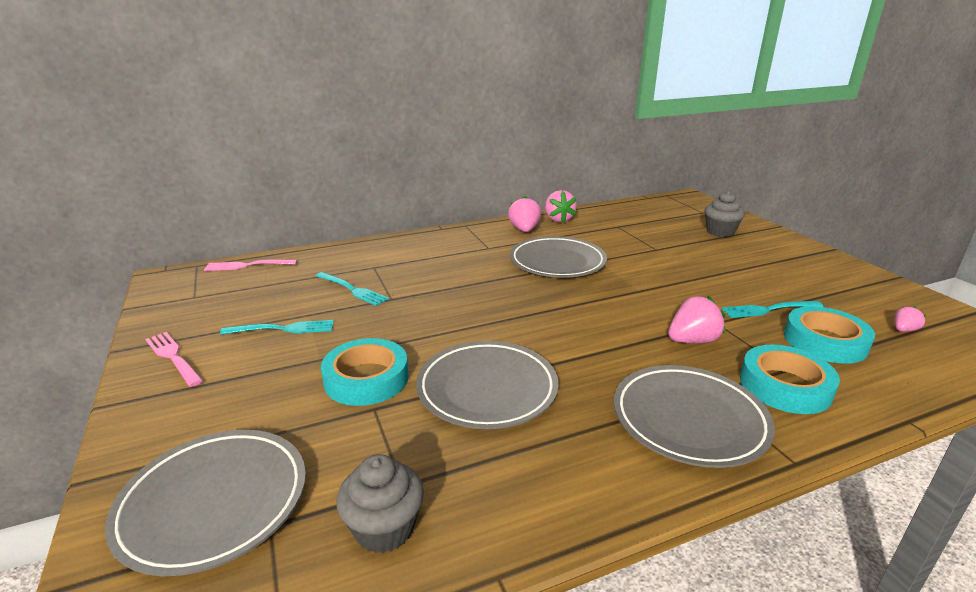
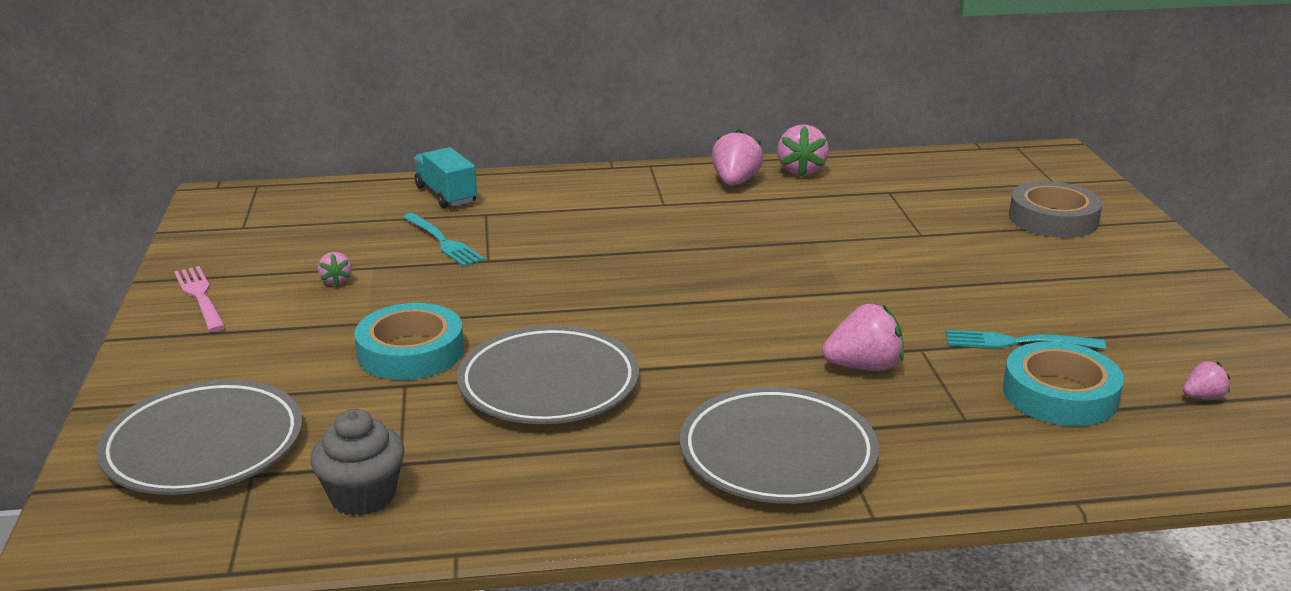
camera: 15 degrees right, 0 degrees up
pink fork [204,259,297,271] -> none
turquoise fork [220,320,334,335] -> pink strawberry [318,252,352,286]
grey plate [510,236,607,278] -> none
grey cupcake [704,191,745,237] -> grey tape [1009,181,1102,238]
turquoise tape [740,344,840,414] -> none
none -> turquoise truck [414,147,477,208]

